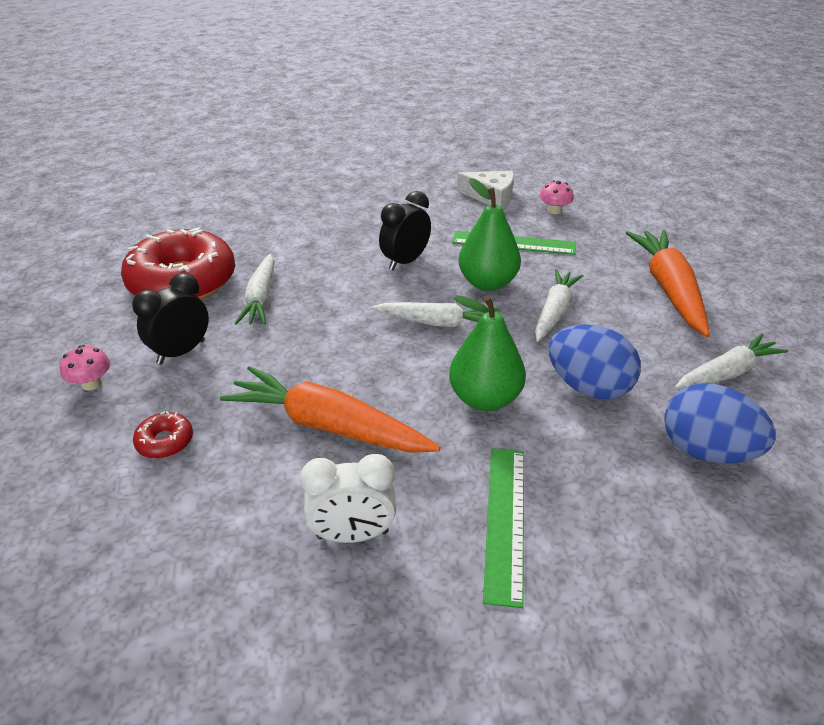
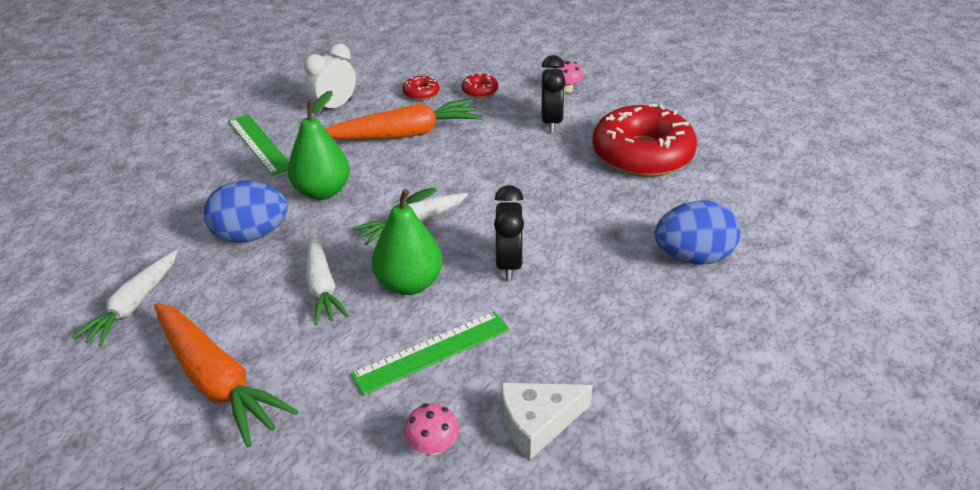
camera: 140 degrees right, 0 degrees up
white carrot [234,254,275,325] -> none
blue egg [664,383,776,464] -> blue egg moved to [654,200,740,265]
none -> red donut [403,76,439,100]

